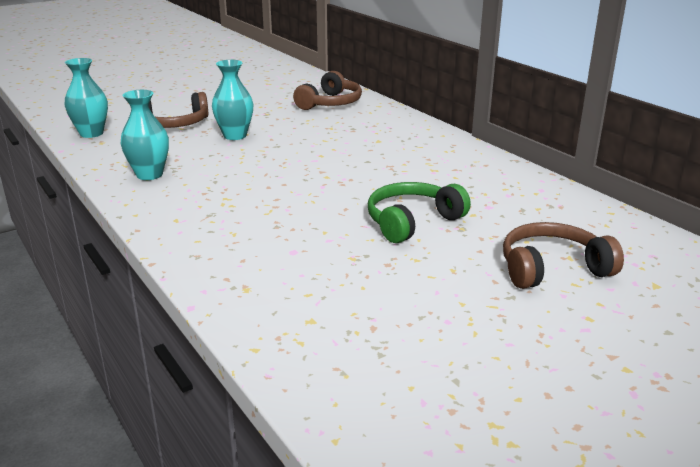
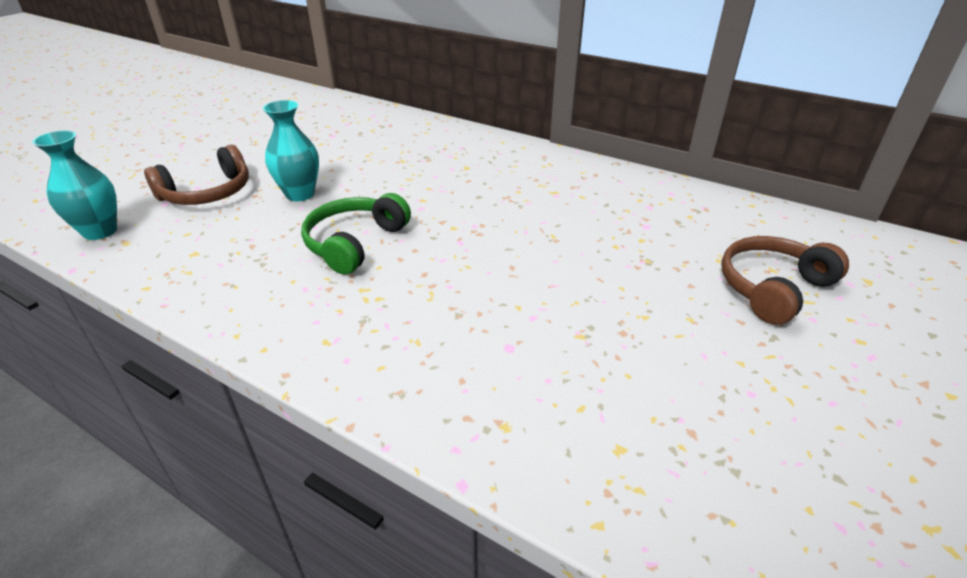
camera: 25 degrees left, 10 degrees up
turquoise vase [120,90,169,180] -> none
brown headphones [293,71,362,110] -> none
green headphones [368,182,471,243] -> green headphones moved to [301,193,411,275]

